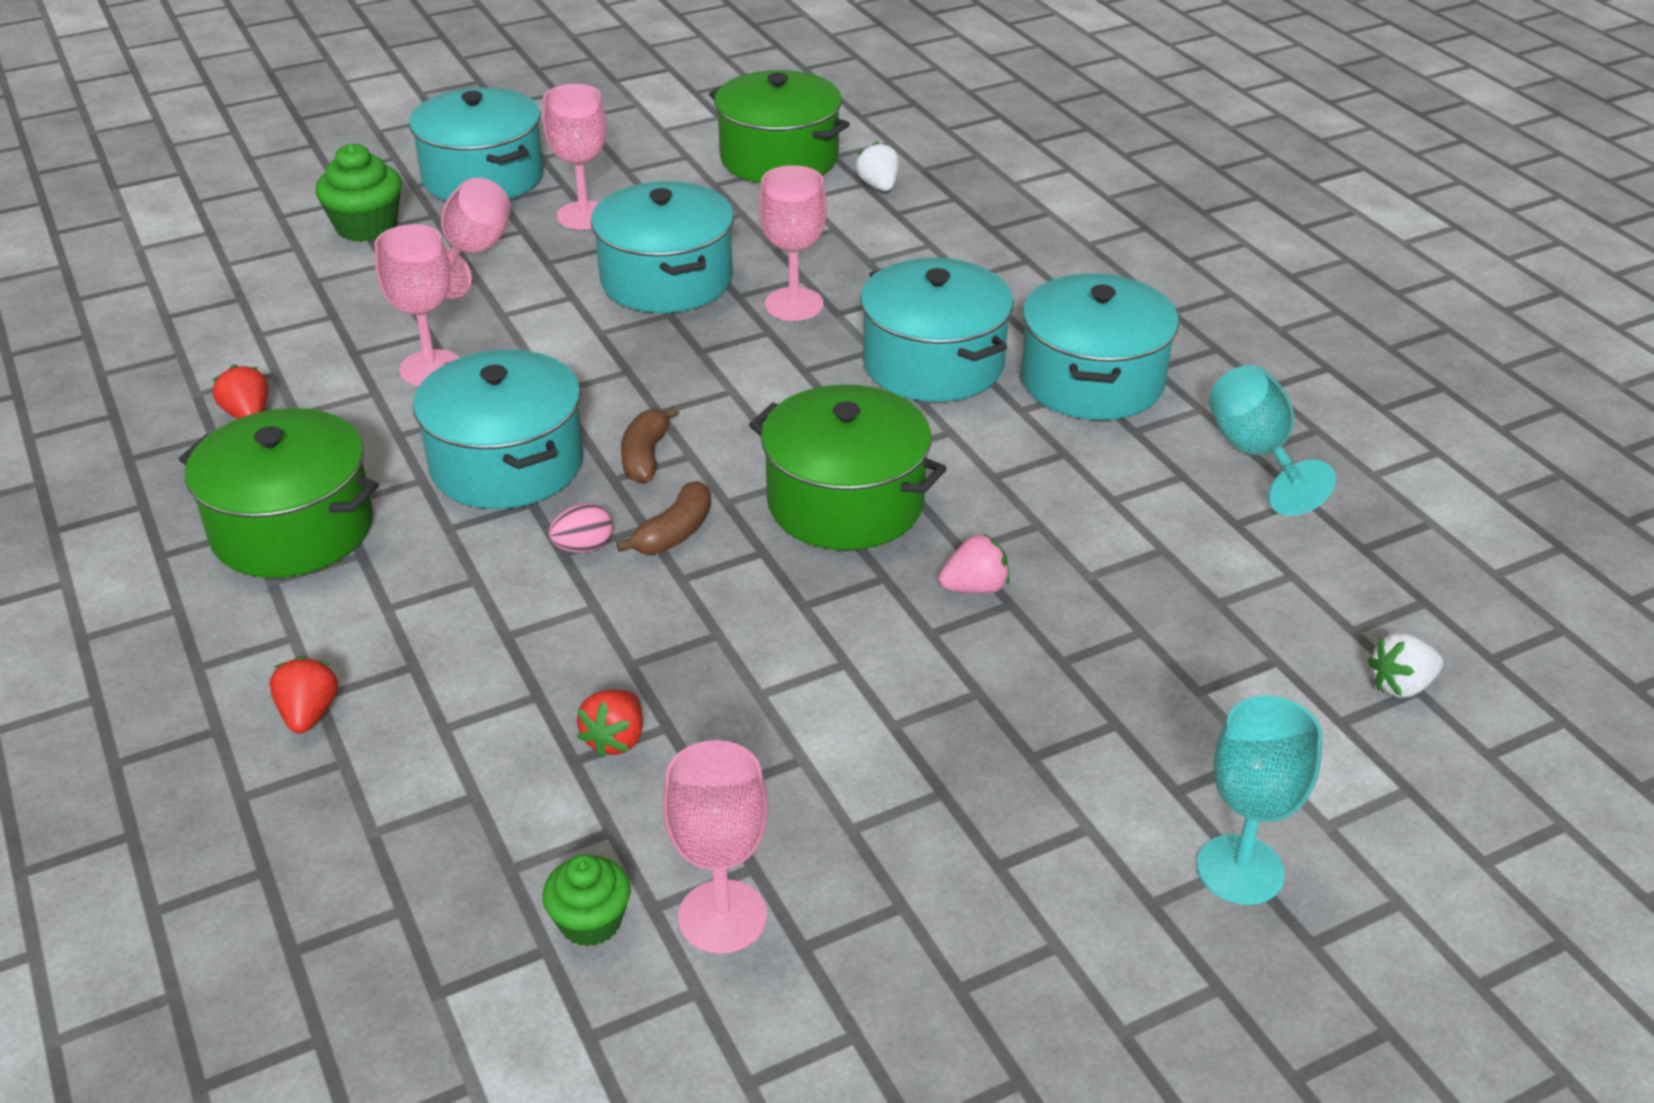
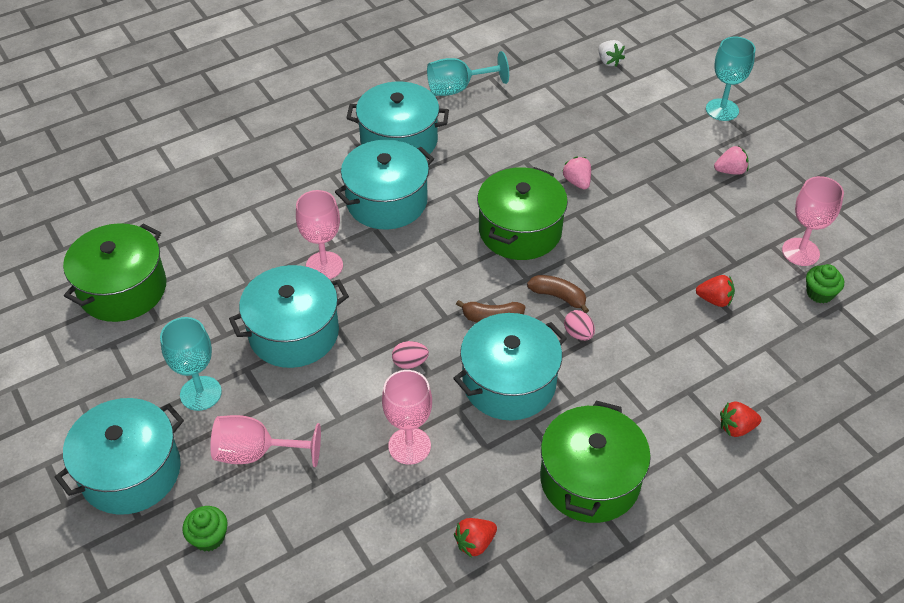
camera: 95 degrees left, 10 degrees up
green cupcake [315,144,402,242] -> green cupcake [182,506,228,552], size x0.64
pink goblet [542,84,607,230] -> turquoise goblet [160,317,222,411]
white strawberry [856,142,899,191] -> none
none -> pink egg [392,341,429,369]
none -> pink strawberry [714,146,749,175]

